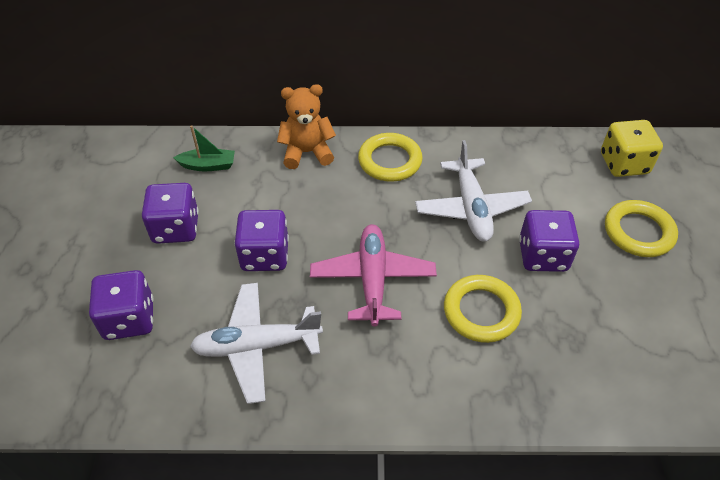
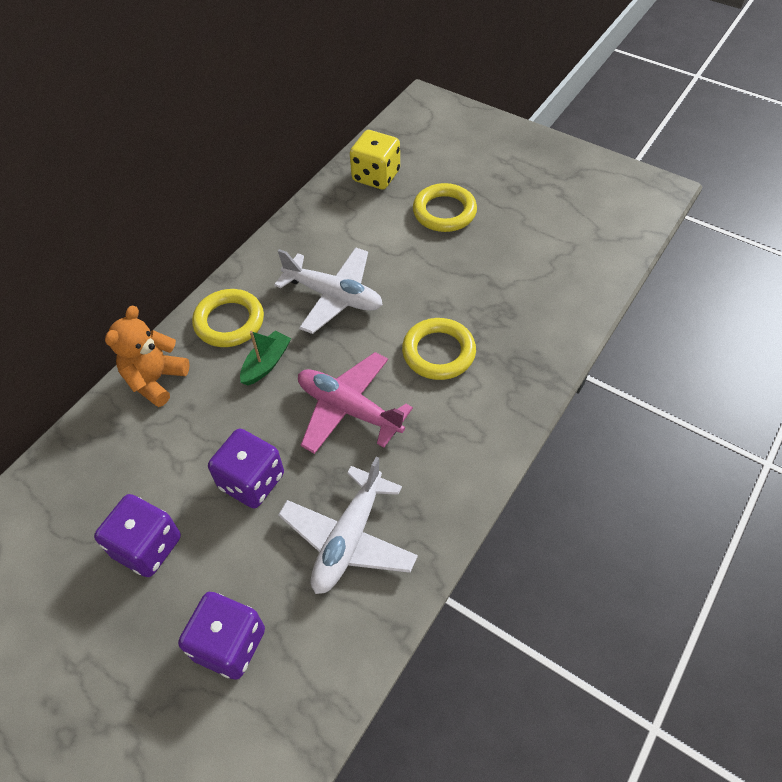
camera: 55 degrees left, 5 degrees up
green boat [173,125,235,171] -> green boat moved to [240,330,291,386]
purple dice [519,210,579,272] -> none

